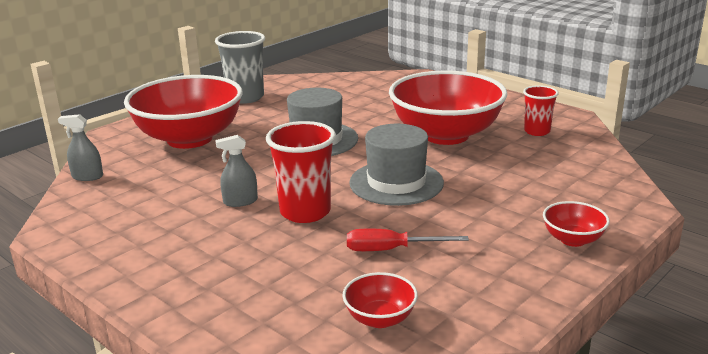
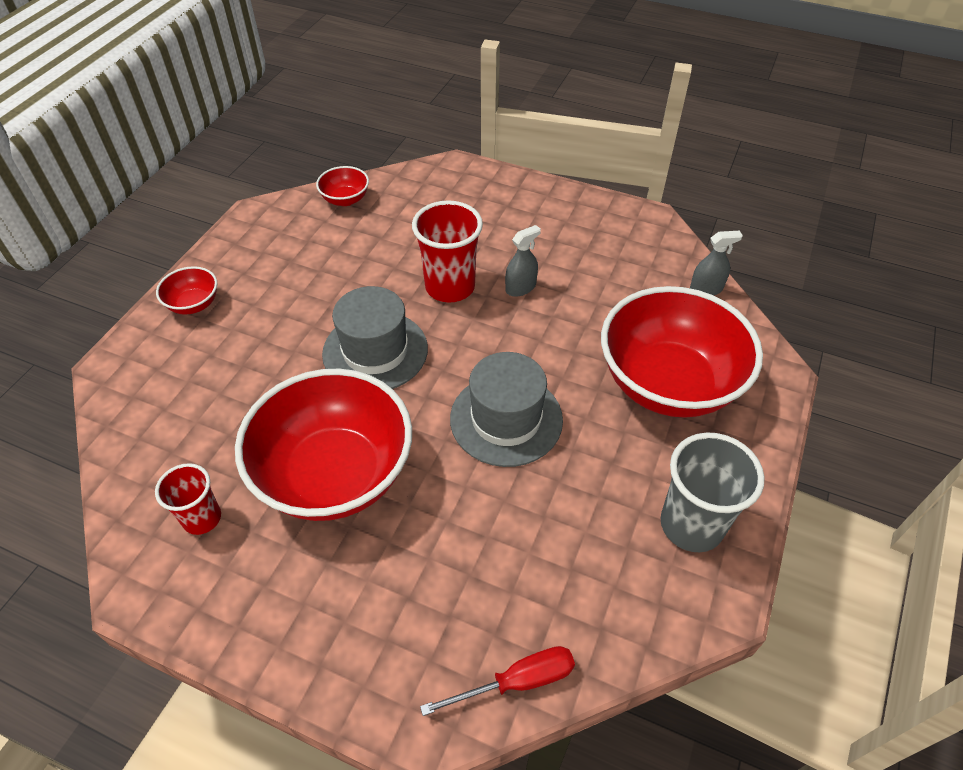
camera: 160 degrees right, 25 degrees up
red screwdriver [347,229,469,251] -> red screwdriver moved to [420,646,575,716]

